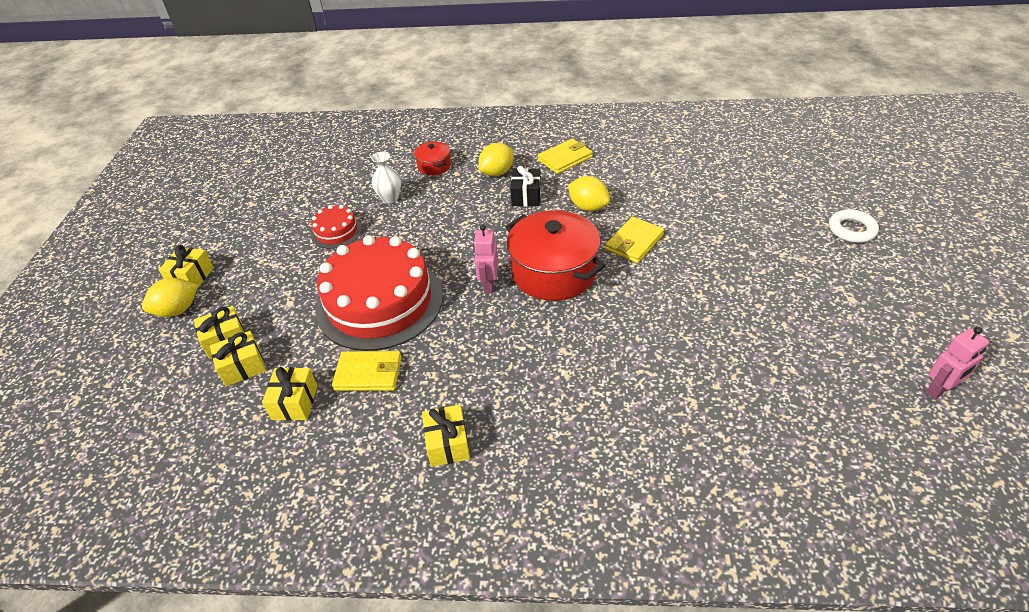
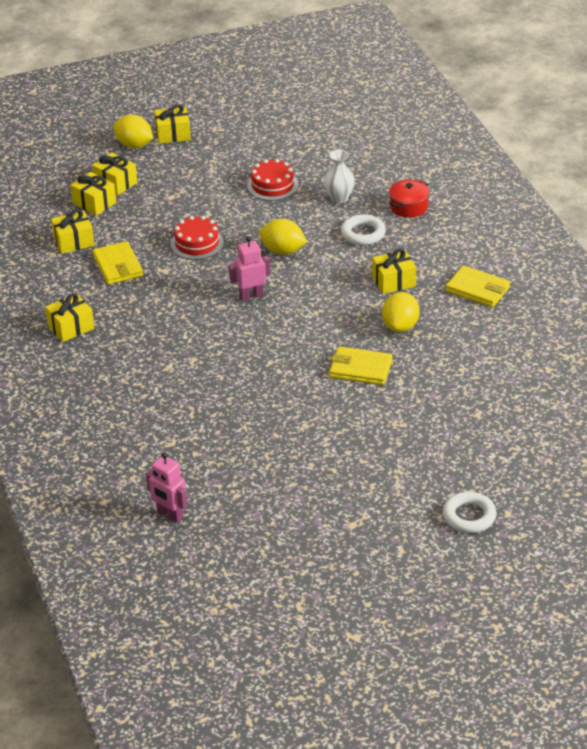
camera: 65 degrees right, 5 degrees down
red cake [316,235,443,351] -> red cake [171,216,224,260], size x0.45
yellow lemon [478,143,513,176] -> yellow lemon moved to [259,219,307,255]
red pot [505,210,606,301] -> none
black gift [510,166,541,207] -> yellow gift [372,249,416,294]
pink robot [926,327,989,399] -> pink robot moved to [146,452,187,523]
none -> white ring [341,214,386,245]

